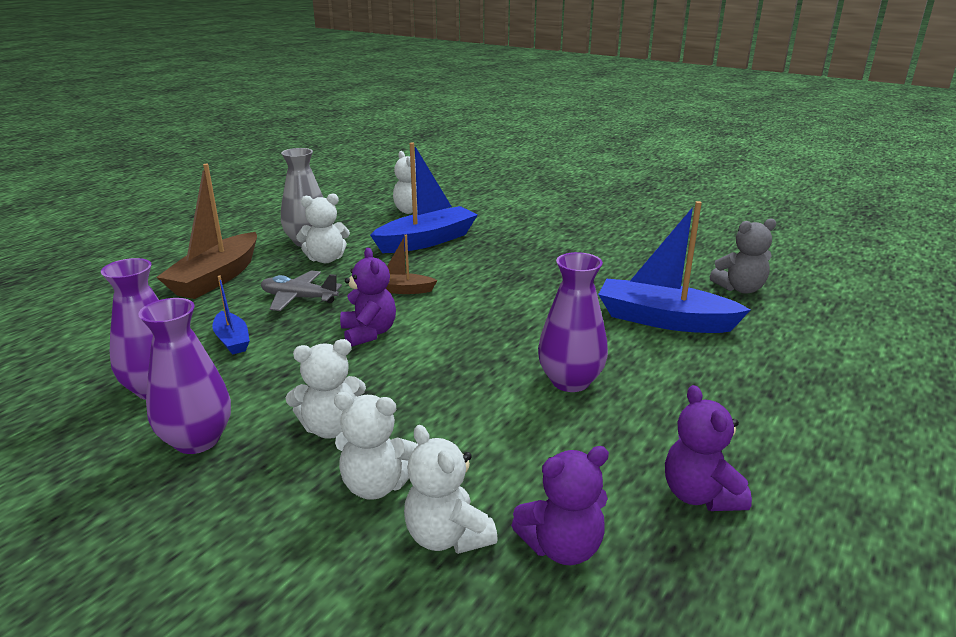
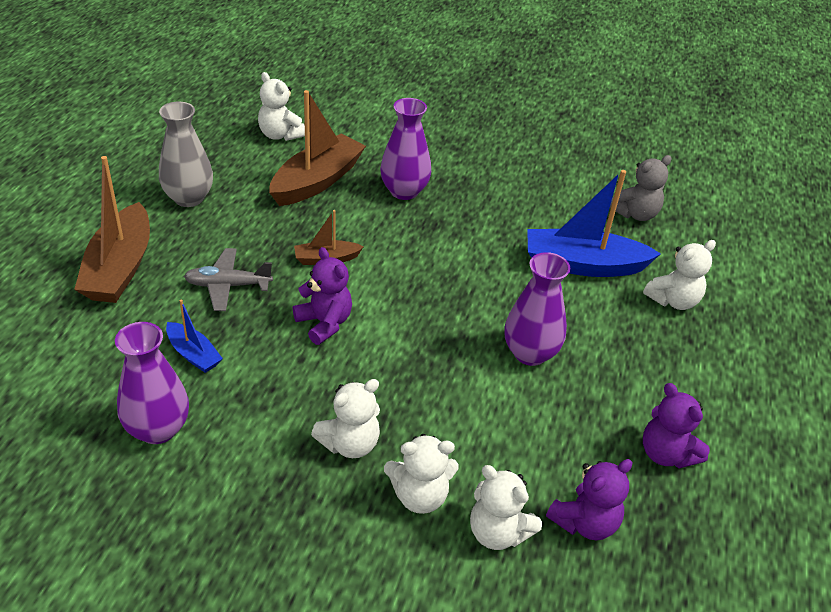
camera: 20 degrees left, 15 degrees up
purple vase [138,298,231,454] -> purple vase moved to [380,98,431,200]
white teddy bear [296,193,350,263] -> white teddy bear moved to [643,240,716,310]
blue boat [370,143,477,253] -> brown boat [269,90,366,206]

